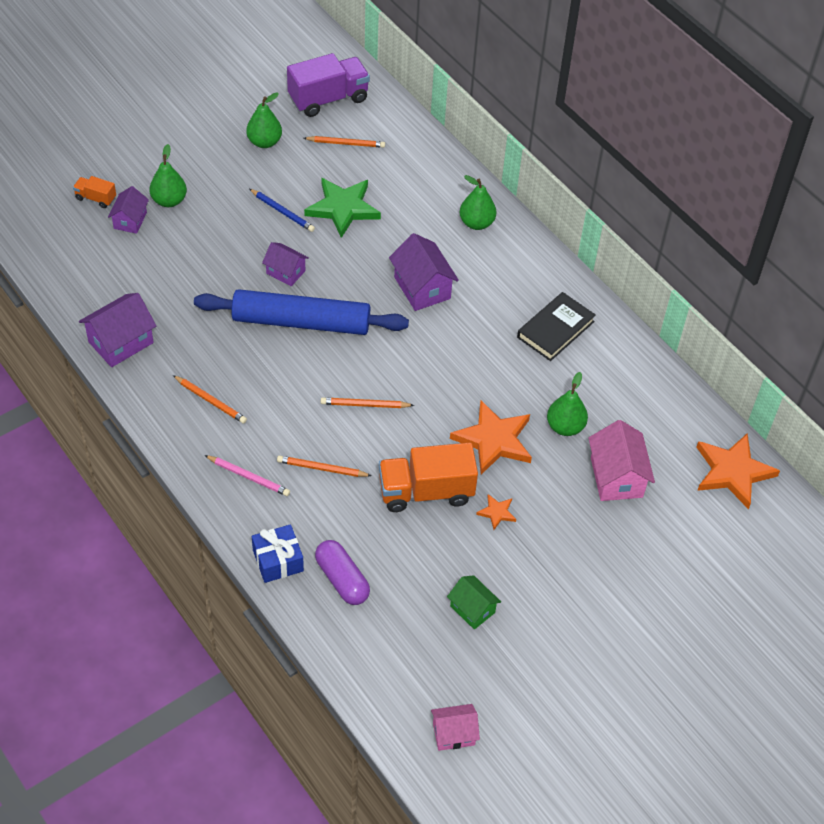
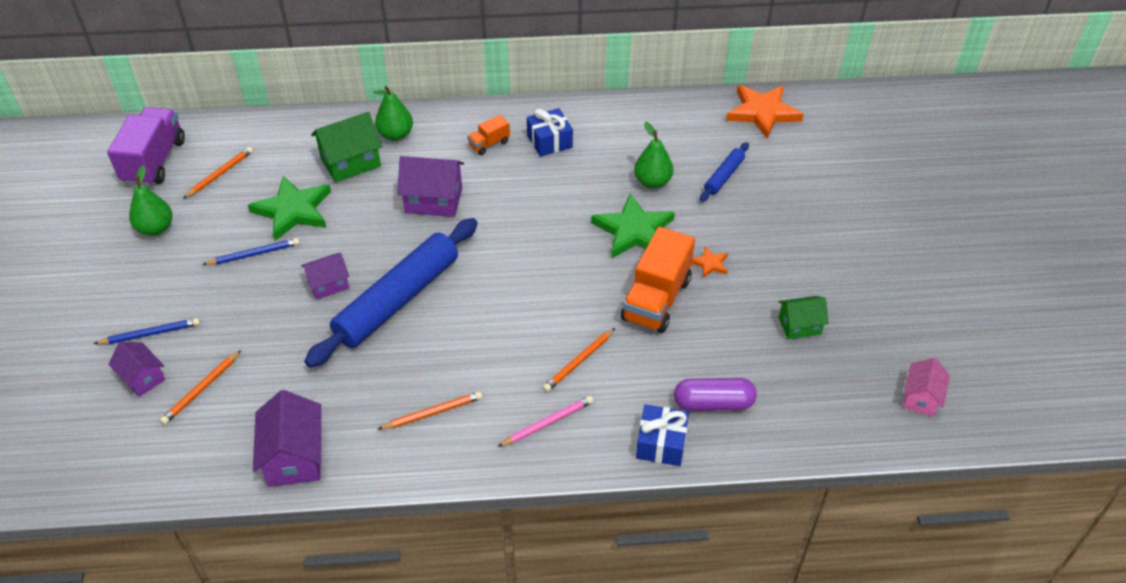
camera: 55 degrees left, 5 degrees down
orange truck [73,176,116,208] -> orange truck moved to [467,115,510,155]
green pear [149,144,187,207] -> blue pencil [93,318,200,344]
orange pencil [321,397,415,408] -> orange pencil moved to [160,350,241,425]
orange star [450,400,532,475] -> green star [591,193,675,258]
black book [517,292,596,361] -> blue gift [527,108,573,157]
pink house [588,420,655,501] -> blue rolling pin [700,142,749,202]
none -> green house [311,112,382,183]

